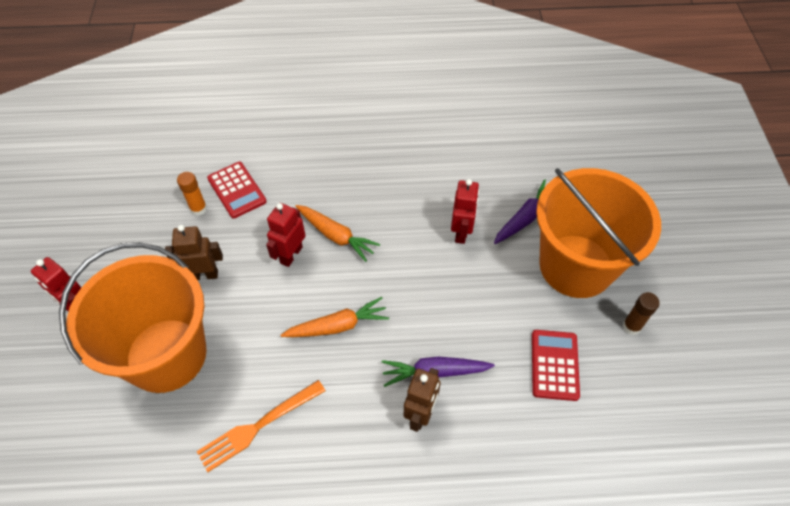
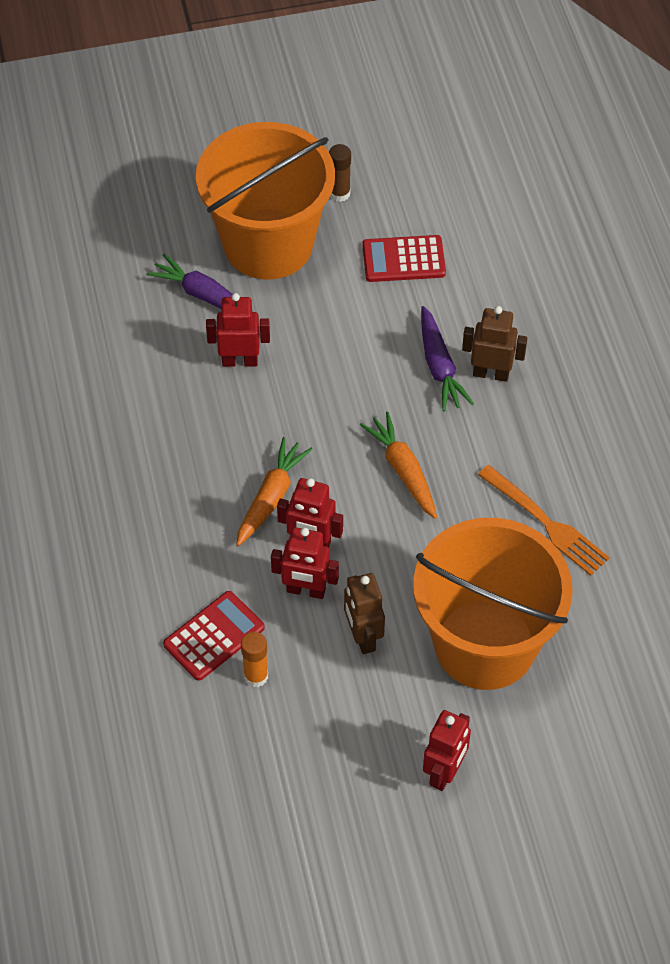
camera: 100 degrees left, 0 degrees up
none -> red robot [271,527,339,599]

